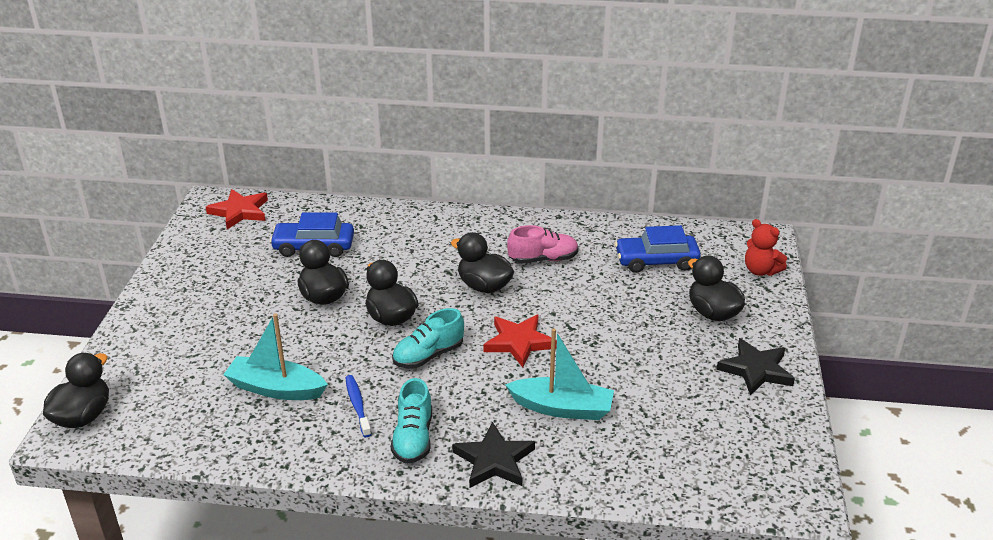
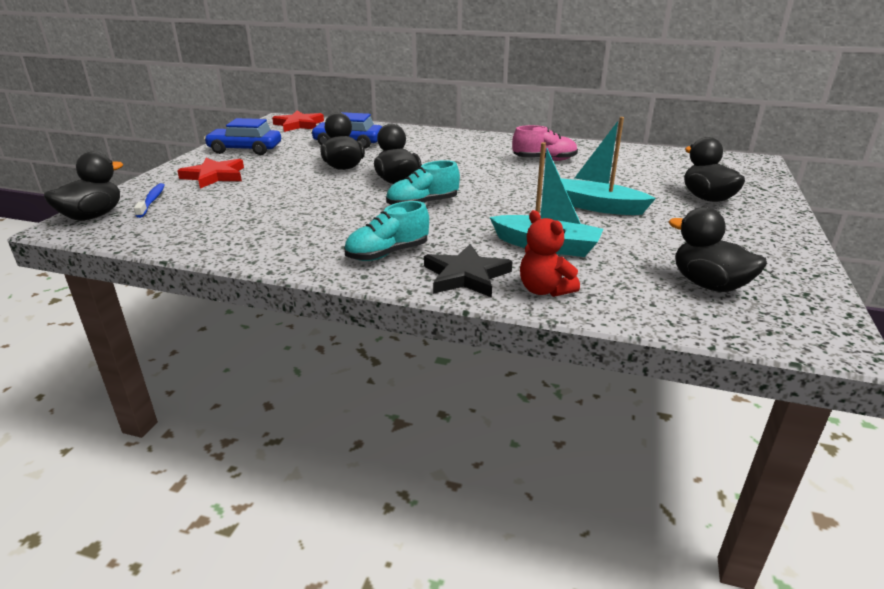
camera: 10 degrees right, 5 degrees down
turquoise boat [223,313,328,400] -> turquoise boat moved to [561,117,656,215]
blue toothbrush [345,375,371,437] -> blue toothbrush moved to [134,183,165,218]
turquoise shoe [391,378,432,464] -> turquoise shoe turned 45 degrees clockwise [344,201,429,261]
black duck [451,232,514,293] -> black duck moved to [669,207,767,292]
red star [483,315,557,367] -> red star moved to [177,158,244,189]
blue car [615,225,701,273] -> blue car moved to [204,118,281,155]
black star [716,338,795,396] -> none
red teddy bear [745,219,787,276] -> red teddy bear moved to [520,210,580,297]

